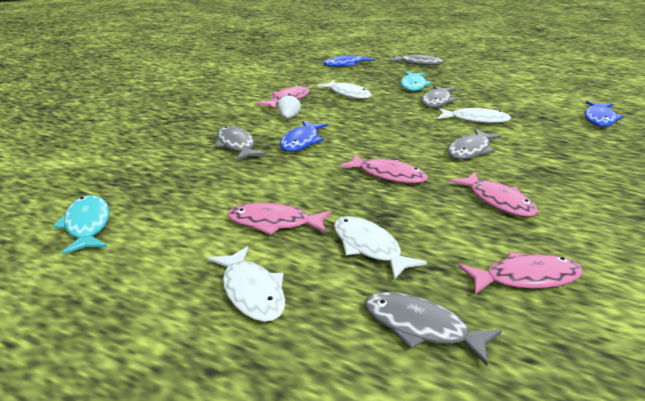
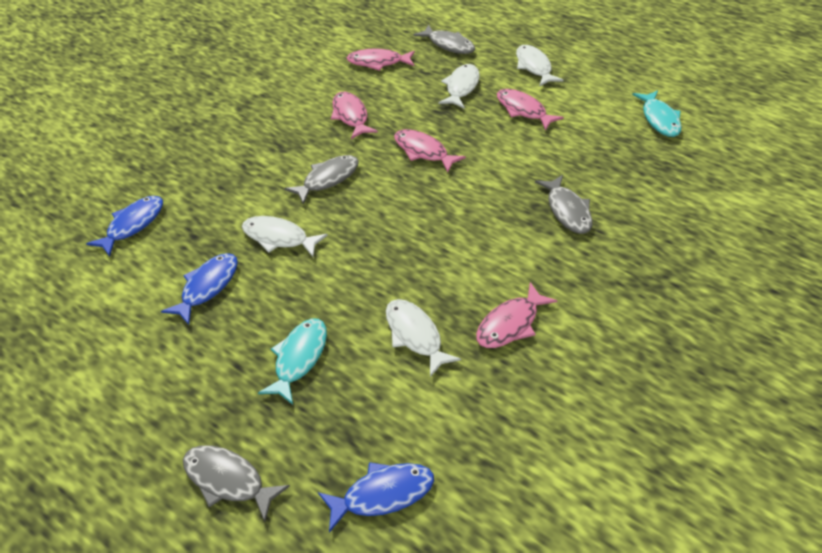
camera: 170 degrees left, 20 degrees up
pink fish [228,203,331,235] -> pink fish turned 150 degrees counterclockwise [497,89,564,131]
white strawberry [278,94,301,119] -> none
blue fish [280,121,328,152] -> blue fish moved to [161,253,238,325]
white fish [334,216,427,279] -> white fish turned 135 degrees counterclockwise [438,64,480,108]
grey fish [422,86,457,108] -> none

